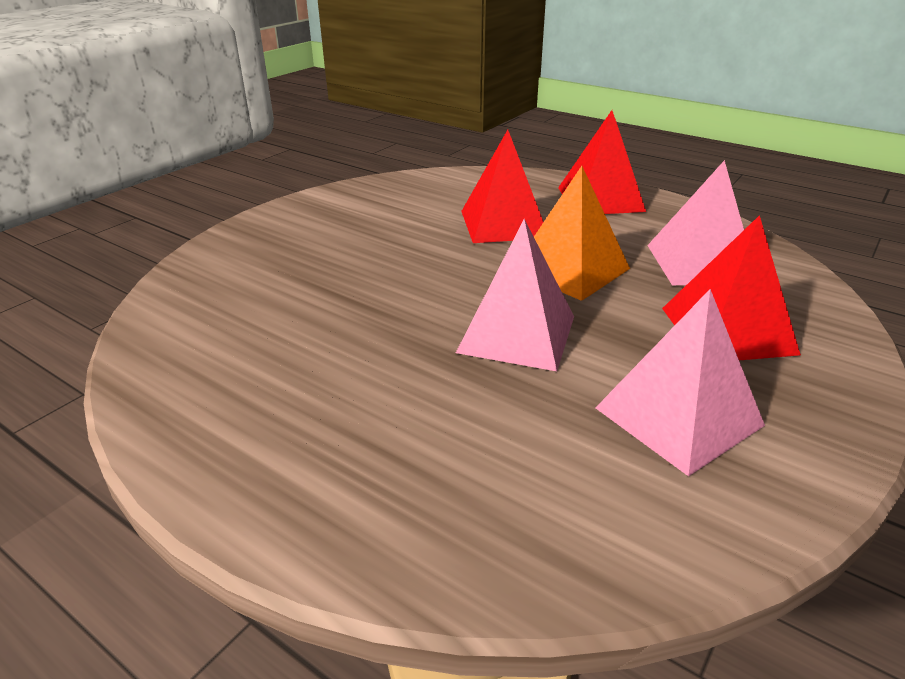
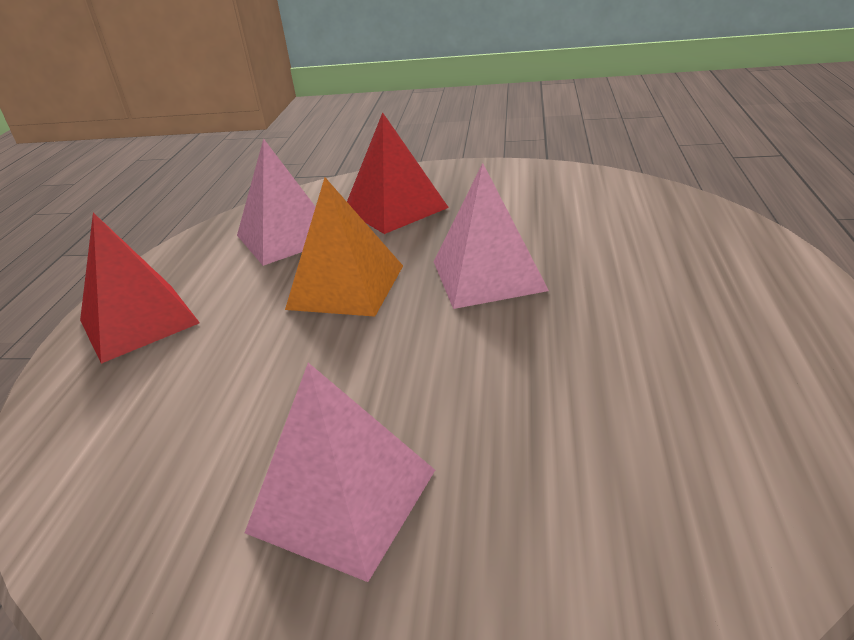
camera: 115 degrees left, 0 degrees up
red pyramid [461,130,543,243] -> none
pink pyramid [595,289,765,476] -> pink pyramid moved to [245,363,435,582]

